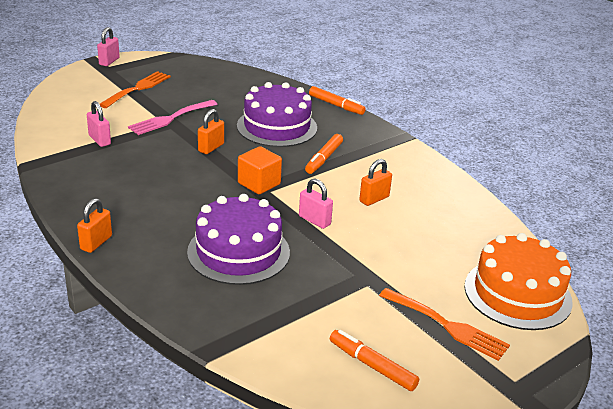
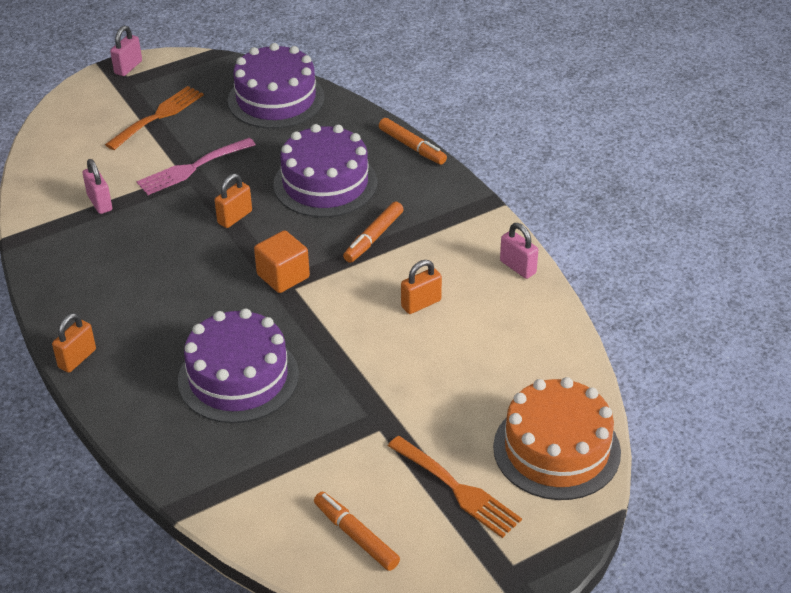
camera: 10 degrees right, 10 degrees up
pink padlock [299,179,333,229] -> pink padlock moved to [500,223,538,279]
none -> purple cake [227,43,325,129]

